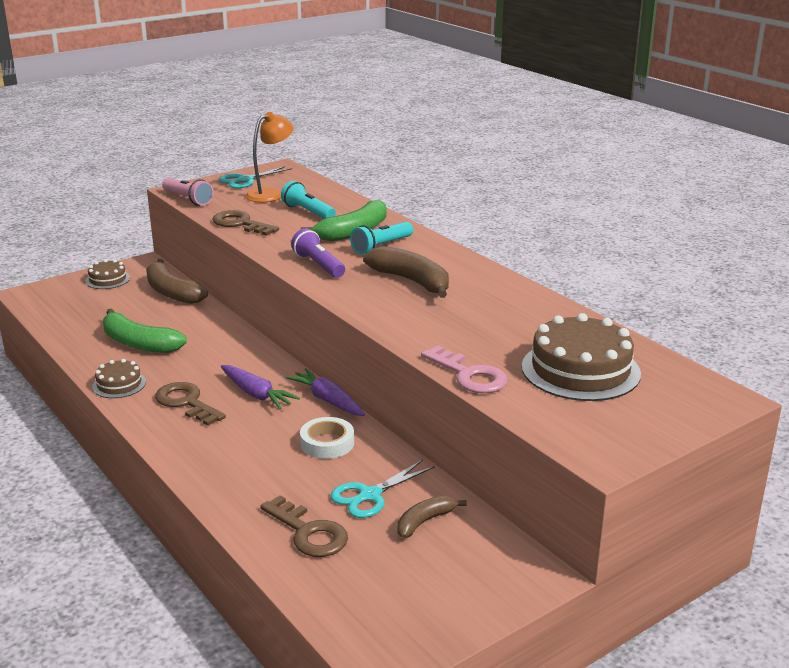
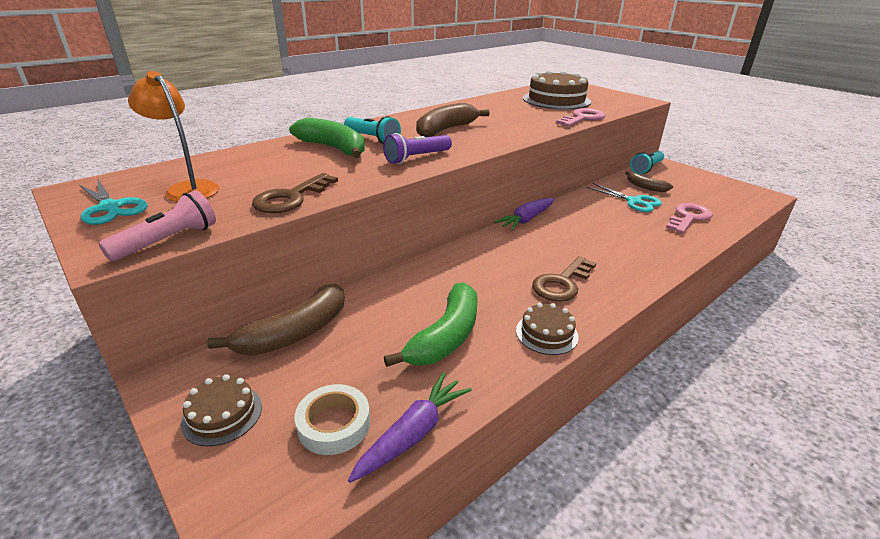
camera: 95 degrees left, 5 degrees up
purple carrot [221,365,300,409] -> purple carrot moved to [348,372,472,483]
brown key [260,495,348,557] -> pink key [666,203,713,233]
turquoise flashlight [281,181,336,219] -> turquoise flashlight moved to [630,151,664,174]
white tape [300,417,354,459] -> white tape moved to [295,384,370,455]

